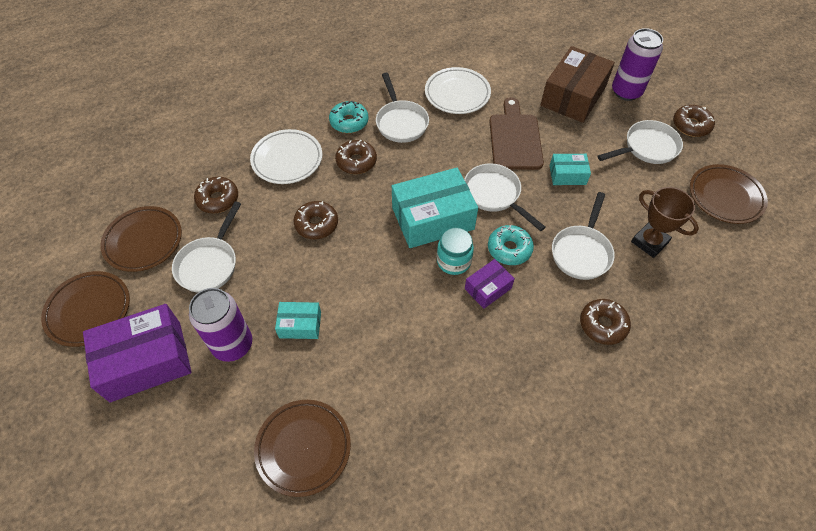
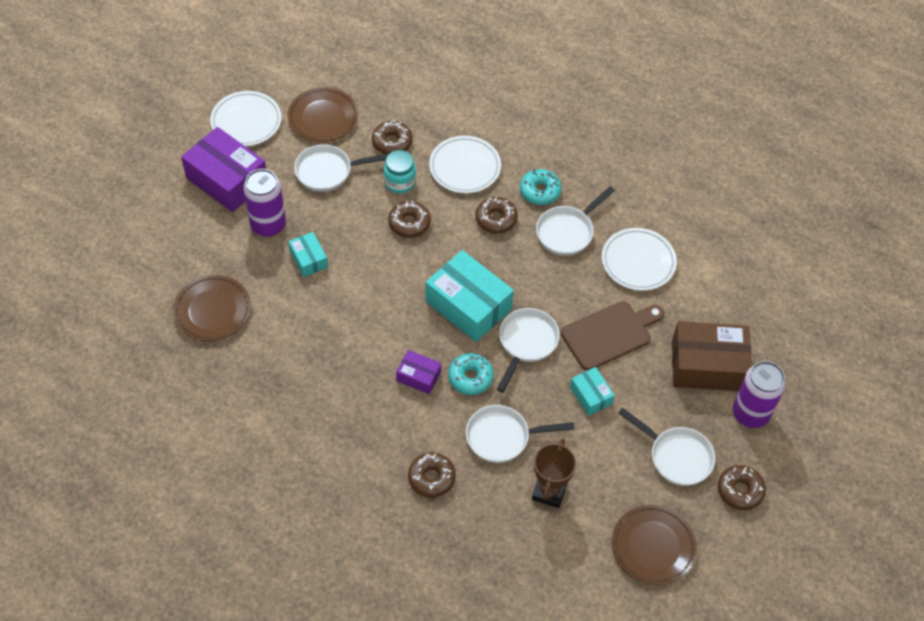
camera: 60 degrees right, 0 degrees up
brown plate [41,271,130,347] -> white plate [210,91,281,146]
turquoise jar [437,228,474,275] -> turquoise jar moved to [383,150,416,193]

